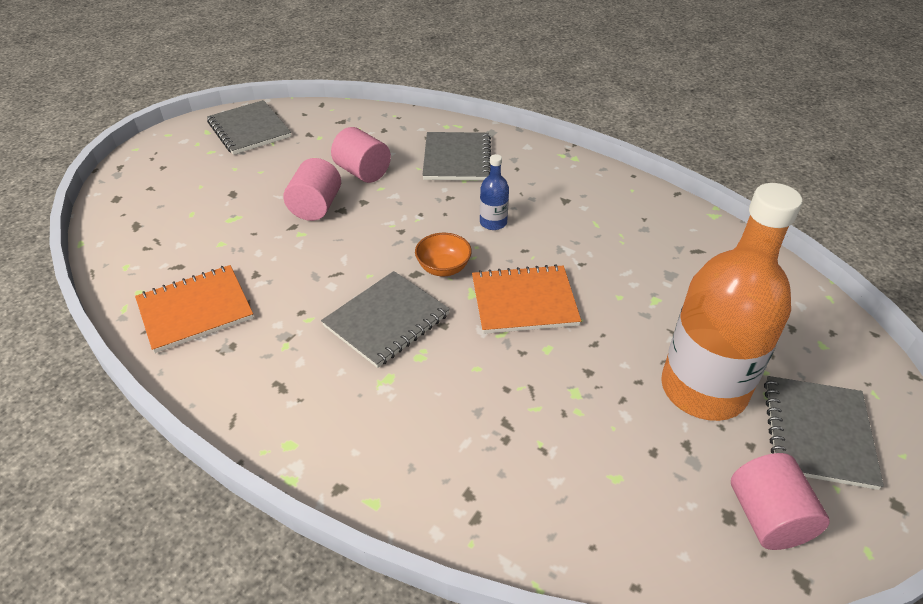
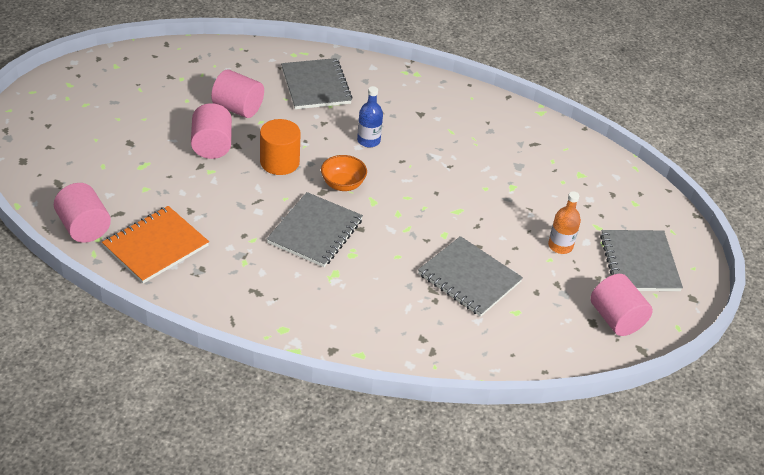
camera: 20 degrees left, 0 degrees up
grey notebook [207,100,291,155] -> grey notebook moved to [418,236,523,317]
orange notebook [472,264,581,334] -> none
orange bottle [661,183,802,421] -> orange bottle [548,191,581,254], size x0.41
none -> pink cylinder [54,183,111,243]
none -> orange cylinder [260,119,301,175]

